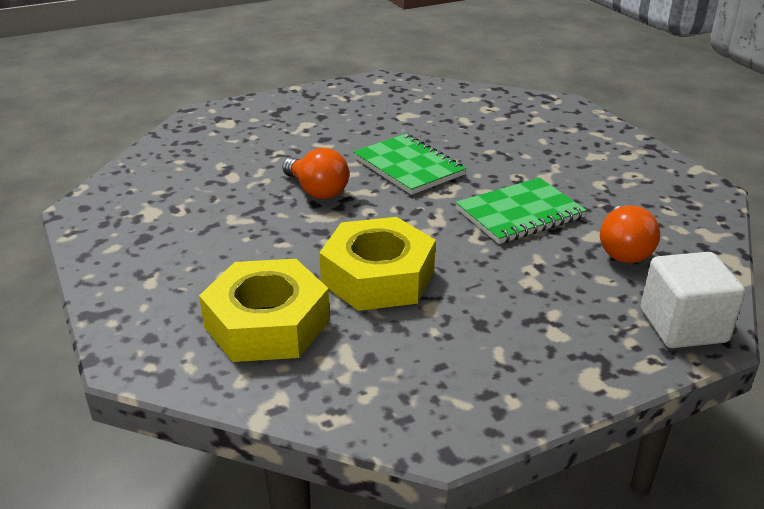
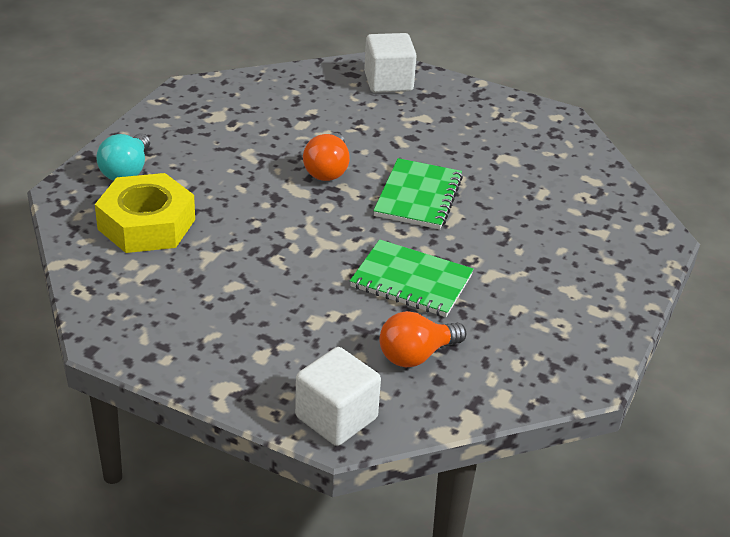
camera: 50 degrees right, 5 degrees up
yellow nut [319,217,436,311] -> none
none -> turquoise light bulb [96,134,150,181]
none -> white cube [364,33,417,93]

